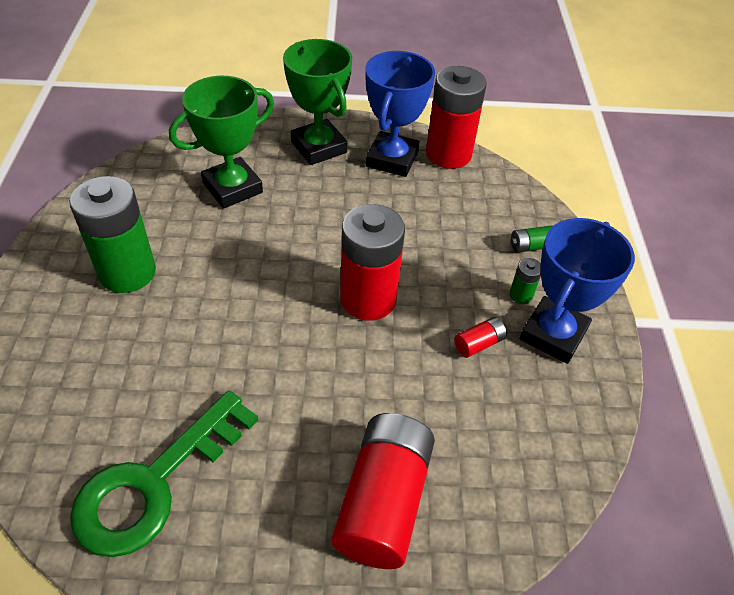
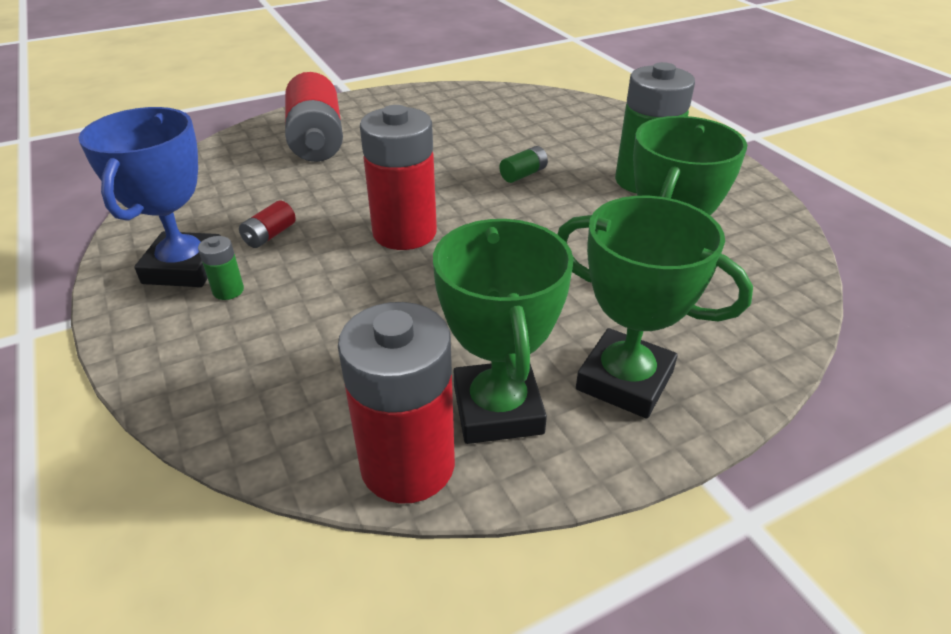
camera: 155 degrees right, 10 degrees down
green key [70,390,259,557] -> none
blue trophy [366,51,435,177] -> green trophy [433,219,574,444]
green battery [510,225,553,253] -> green battery moved to [499,146,548,183]

